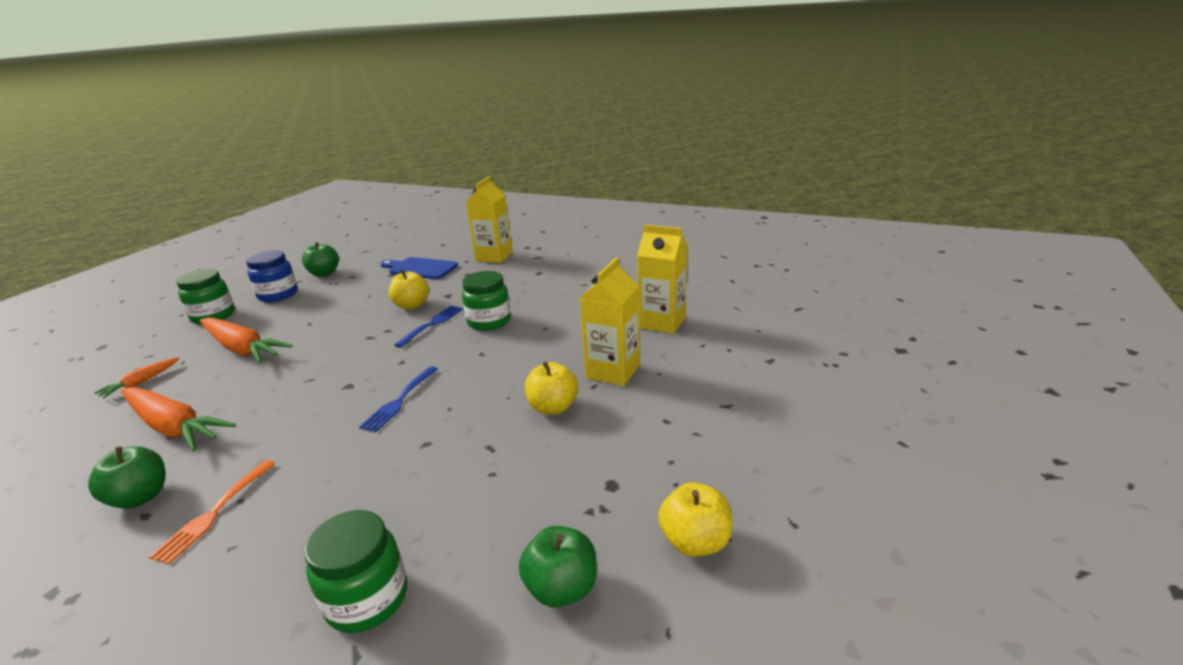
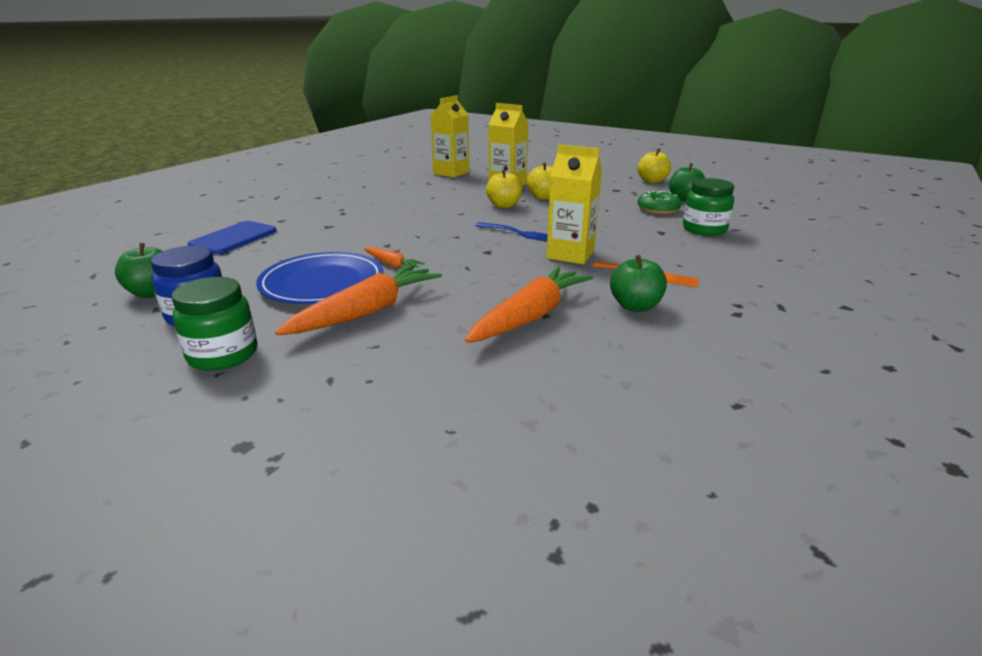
camera: 85 degrees left, 0 degrees up
orange carrot [94,357,180,399] -> orange carrot moved to [364,247,425,270]
yellow apple [389,270,429,309] -> yellow apple moved to [486,169,523,208]
blue fork [394,306,463,348] -> none
green jar [462,271,511,331] -> none
yellow carton [466,176,513,263] -> yellow carton moved to [546,144,602,264]
none -> blue plate [256,252,384,304]
none -> green donut [637,190,682,214]

